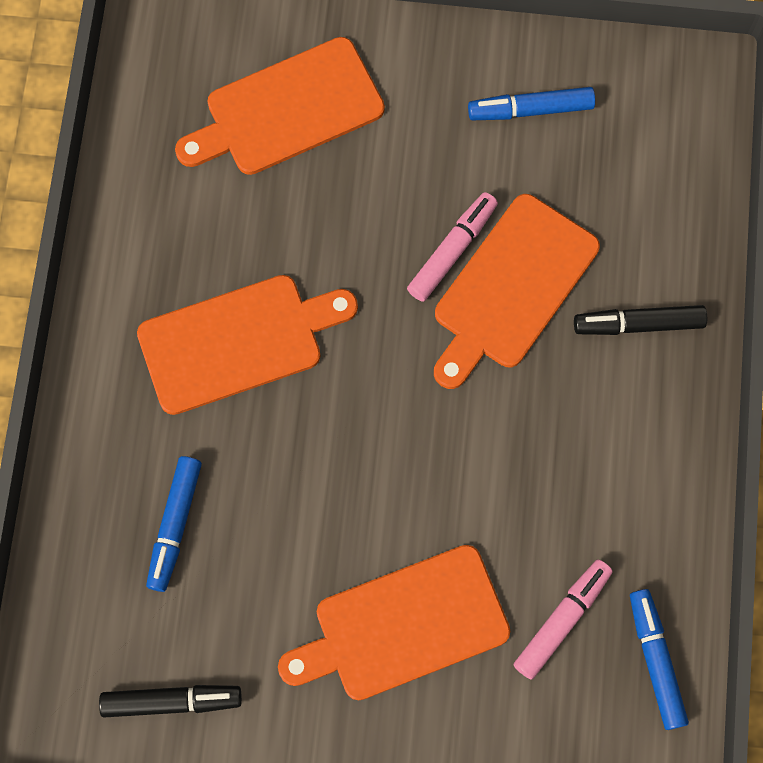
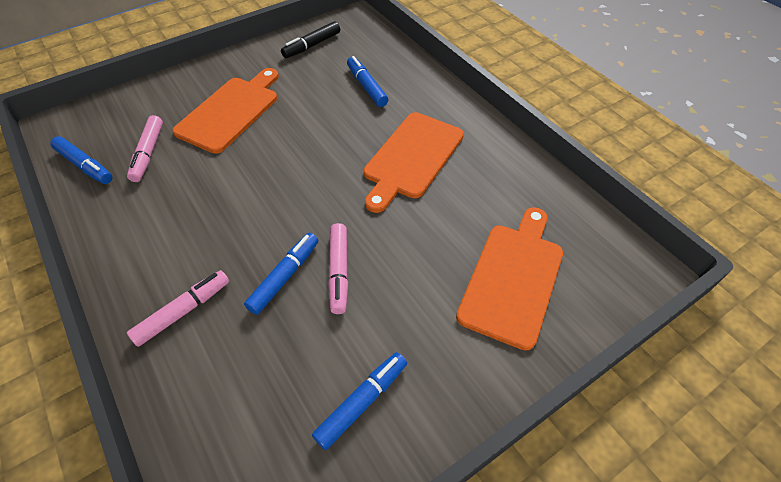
camera: 140 degrees right, 20 degrees down
orange cutting board [434,194,600,389] -> blue marker [244,233,318,315]
black marker [574,305,707,335] -> pink marker [127,270,229,347]

